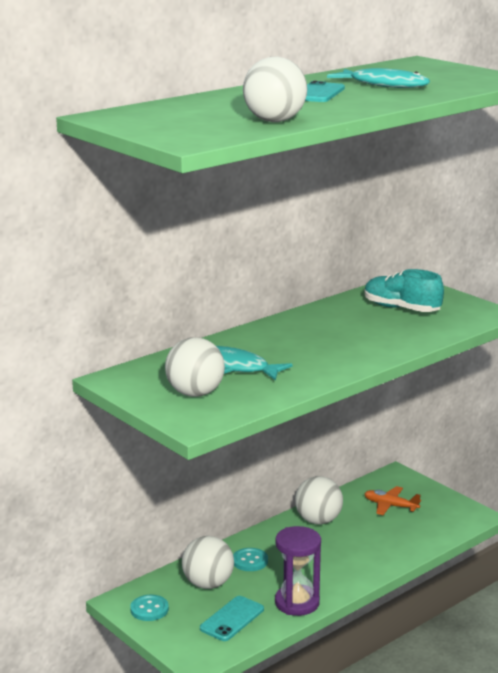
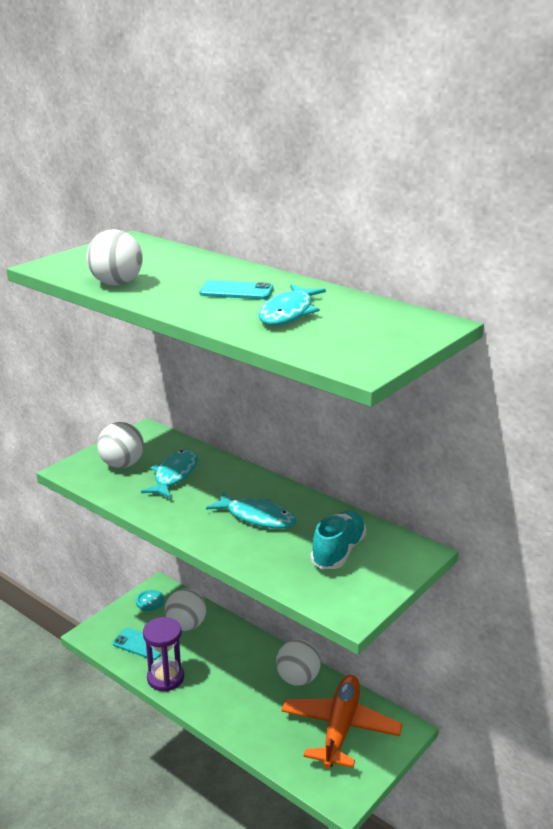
camera: 80 degrees right, 5 degrees up
turquoise button [233,548,268,571] -> none
orange plane [364,486,421,515] -> orange plane [281,675,402,769], size x2.04
none -> turquoise fish [206,492,297,529]

